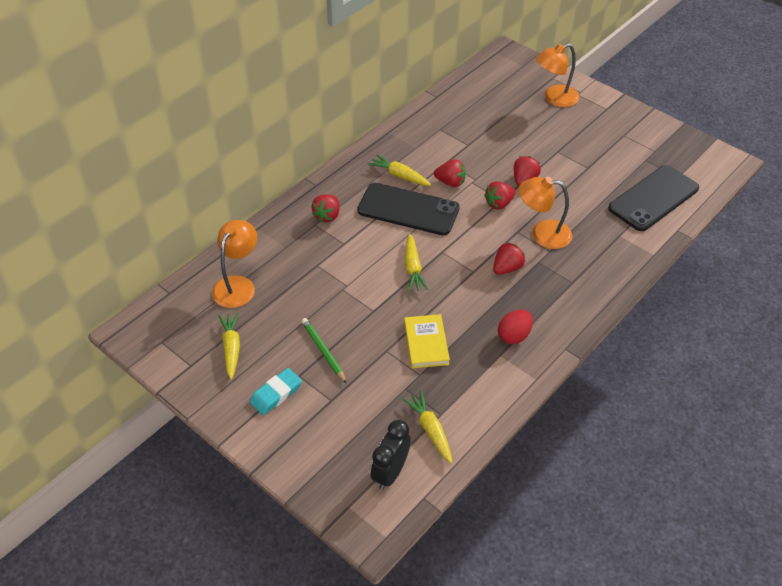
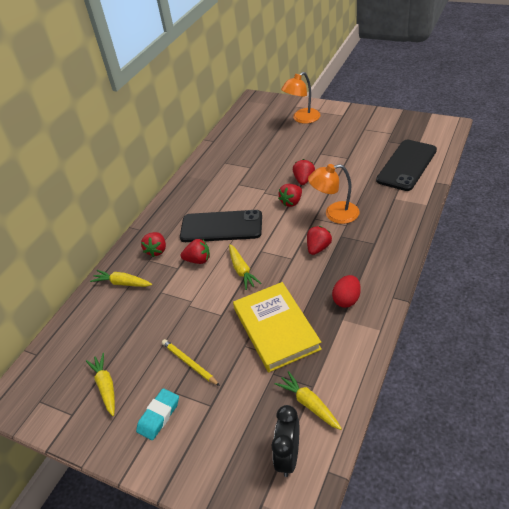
camera: 10 degrees left, 5 degrees down
orange lamp [212,220,257,308] -> none
green pencil [301,318,347,384] -> yellow pencil [162,339,220,386]
yellow carrot [368,154,431,186] -> yellow carrot moved to [90,270,152,287]
yellow book [404,314,450,368] -> yellow book [233,282,322,372], size x1.68
red strawberry [434,159,466,187] -> red strawberry moved to [181,239,210,264]

